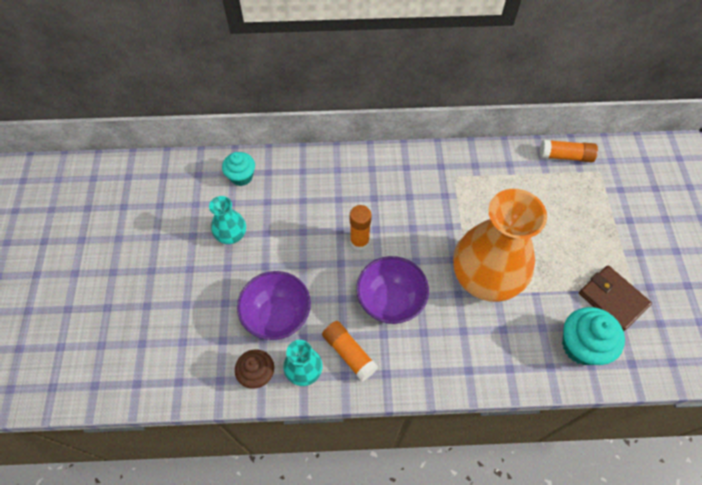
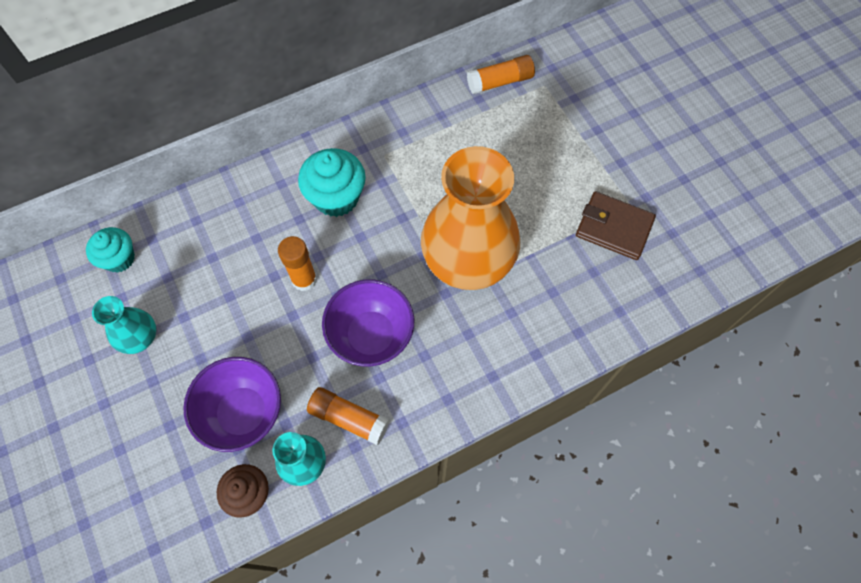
camera: 25 degrees left, 5 degrees up
turquoise cupcake [562,307,625,365] -> turquoise cupcake moved to [298,148,366,217]

